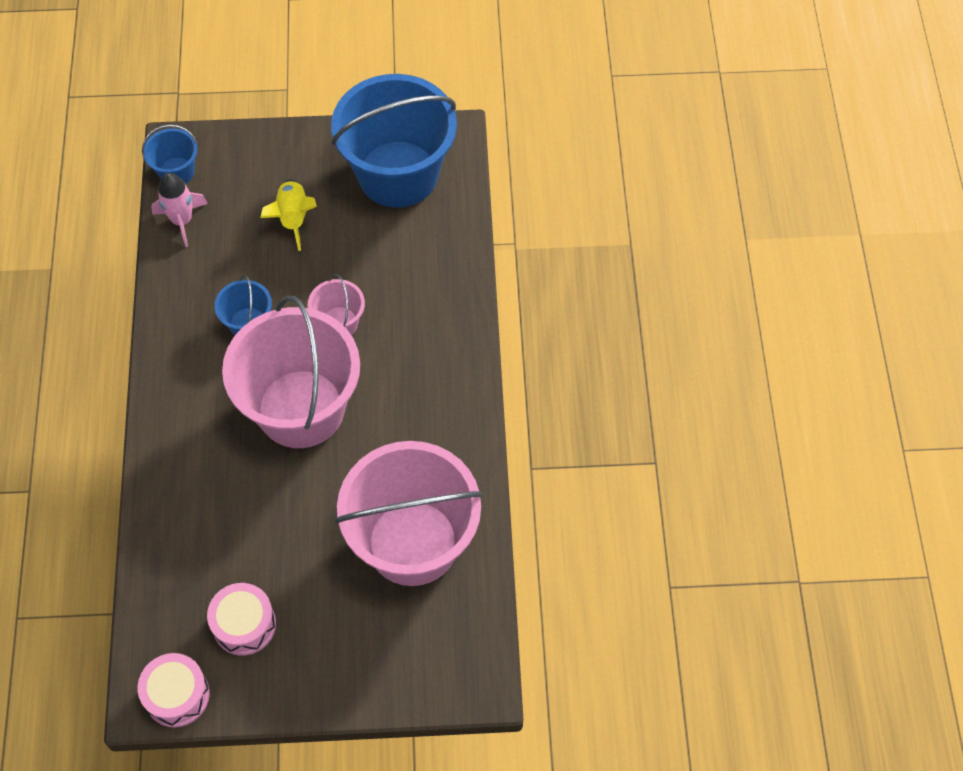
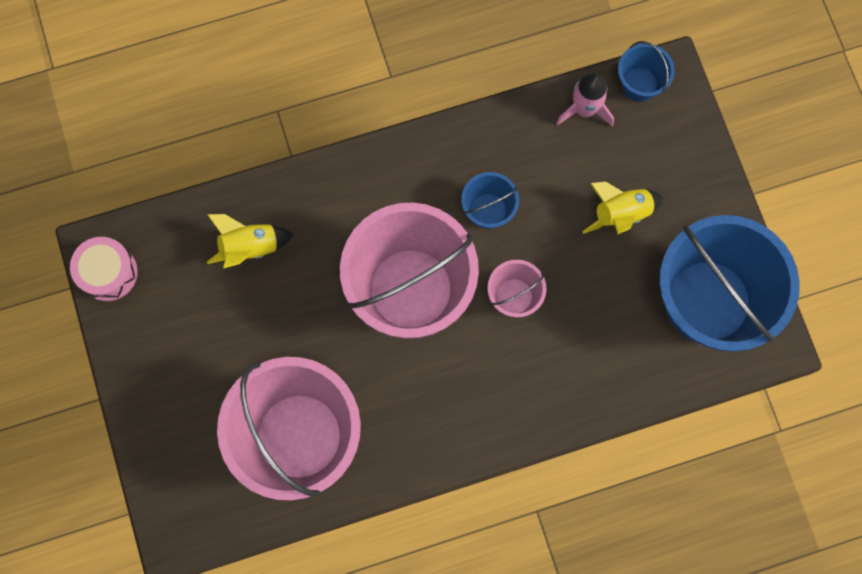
camera: 75 degrees right, 15 degrees up
pink drum [207,583,276,656] -> none
none -> yellow rocket [207,214,294,268]

